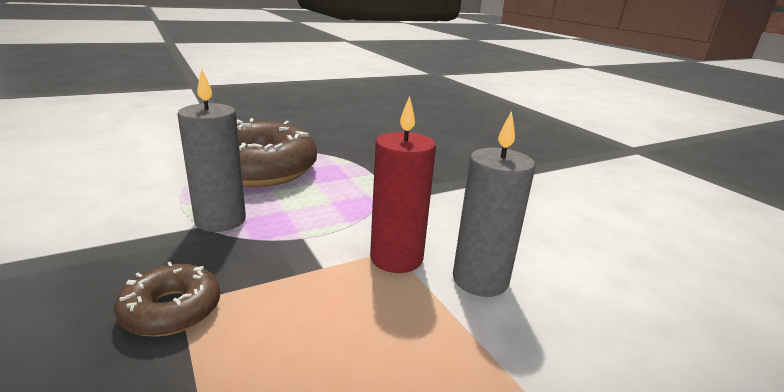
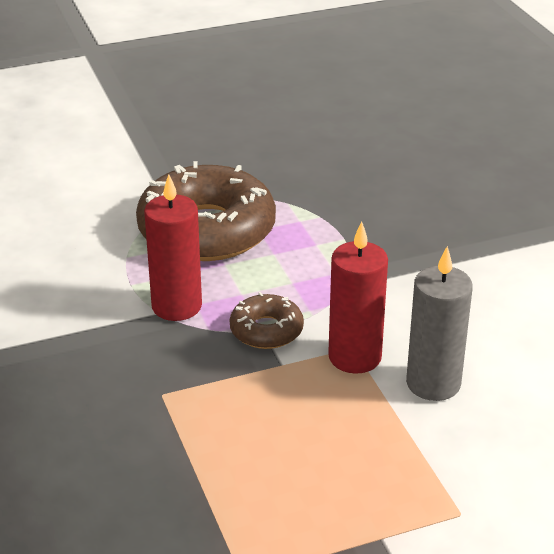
camera: 10 degrees right, 10 degrees up
brown donut [114,262,220,337] -> brown donut moved to [230,292,304,349]
grey candle [177,69,246,232] -> red candle [144,174,202,321]

